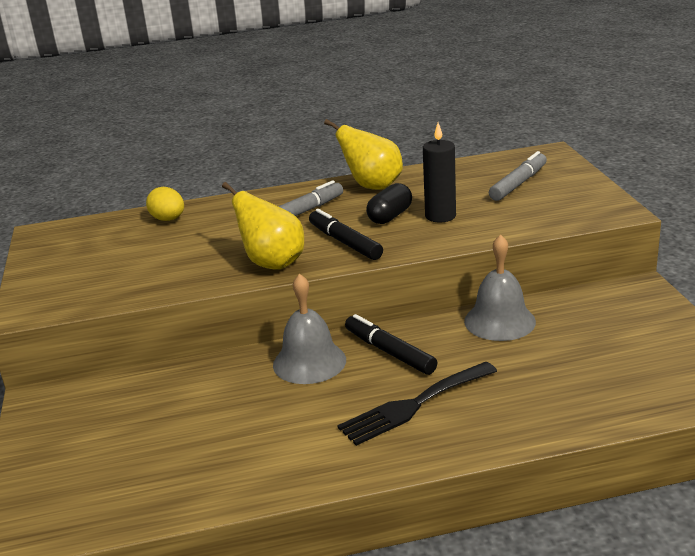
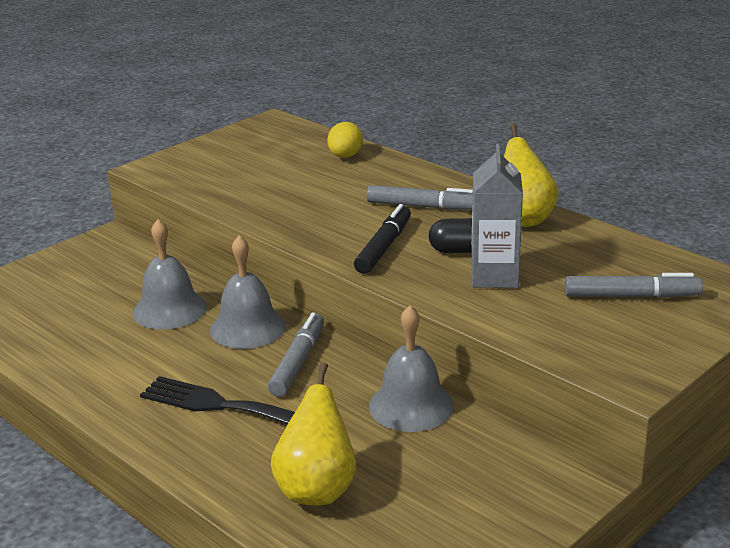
camera: 55 degrees right, 0 degrees up
yellow pear [222,182,304,270] -> yellow pear moved to [271,363,356,506]
black marker [345,314,437,375] -> grey marker [267,313,324,397]
black candle [423,122,456,223] -> grey carton [472,144,523,288]
none -> grey bell [133,219,207,330]

